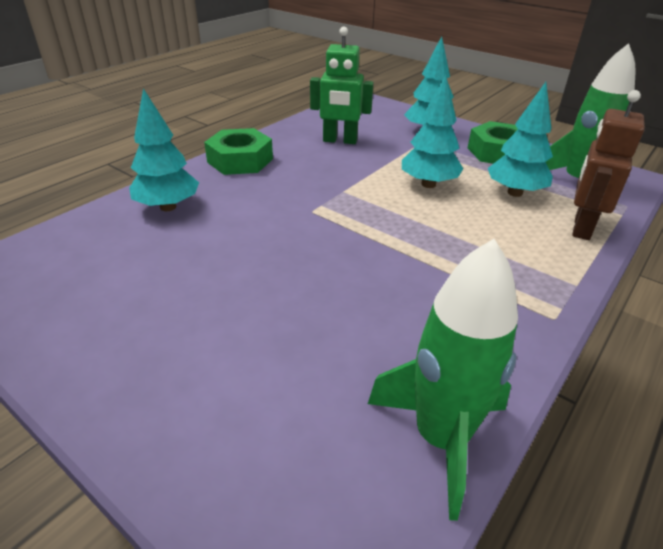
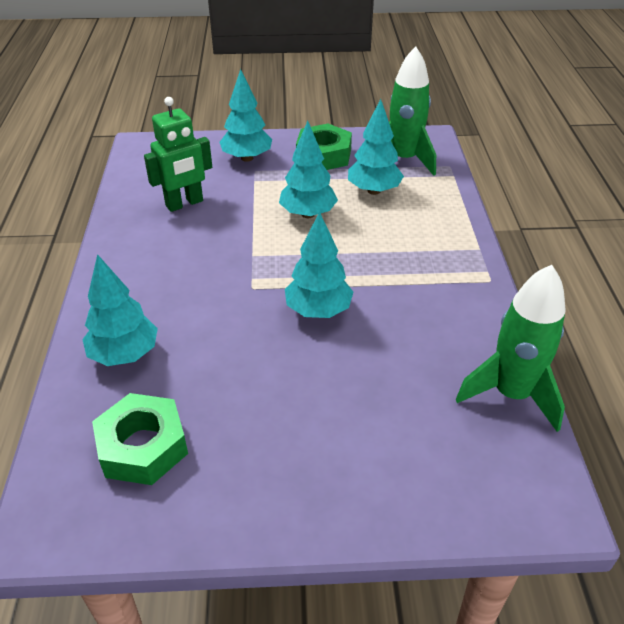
camera: 40 degrees left, 5 degrees up
green nut [204,128,273,175] -> green nut moved to [92,393,188,485]
brown robot [572,90,645,240] -> none
none -> turquoise tree [285,211,353,318]

